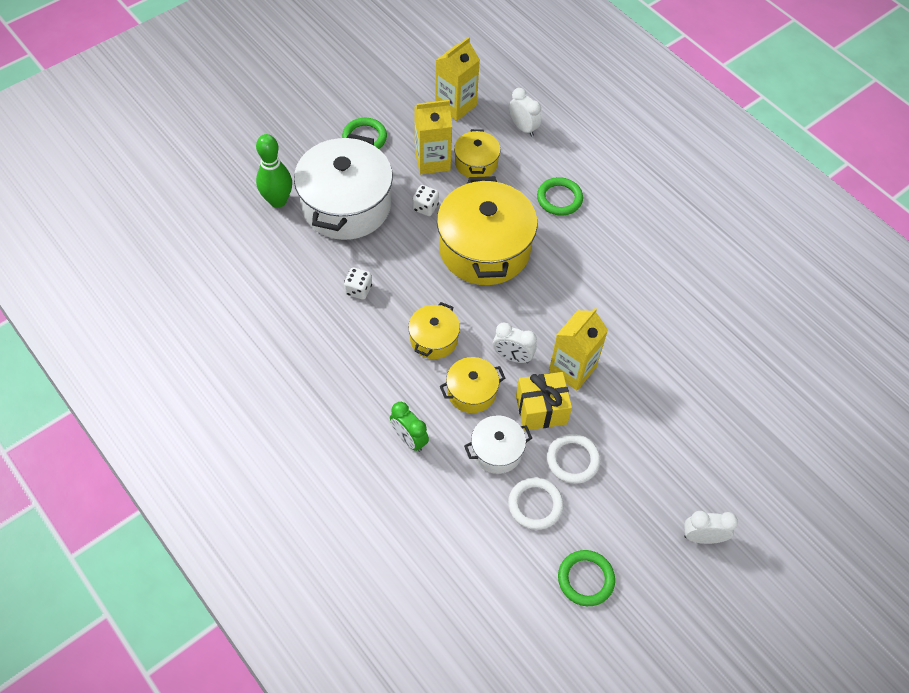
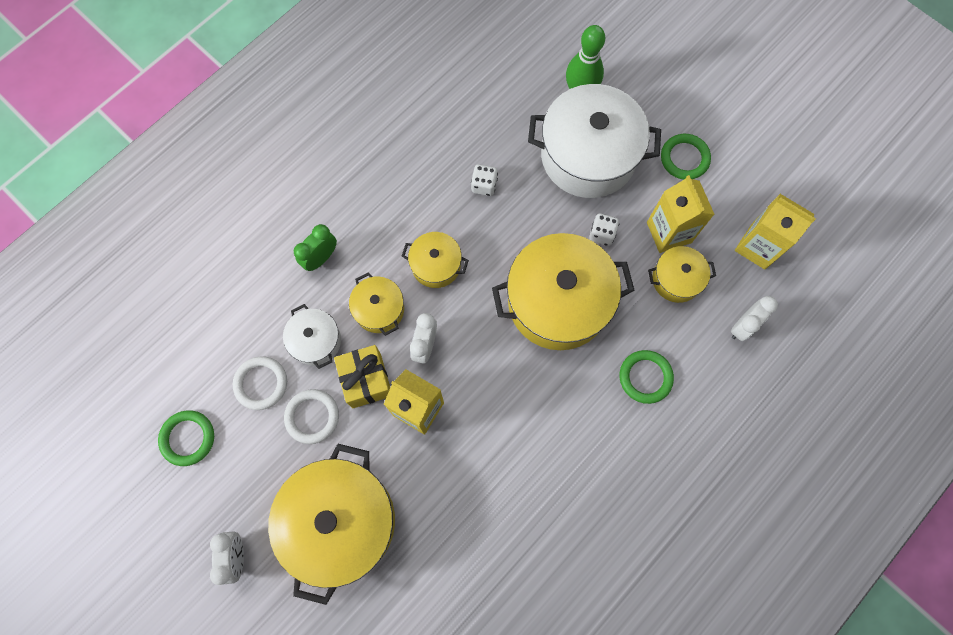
camera: 85 degrees right, 15 degrees up
none -> yellow pot [268,444,395,605]

